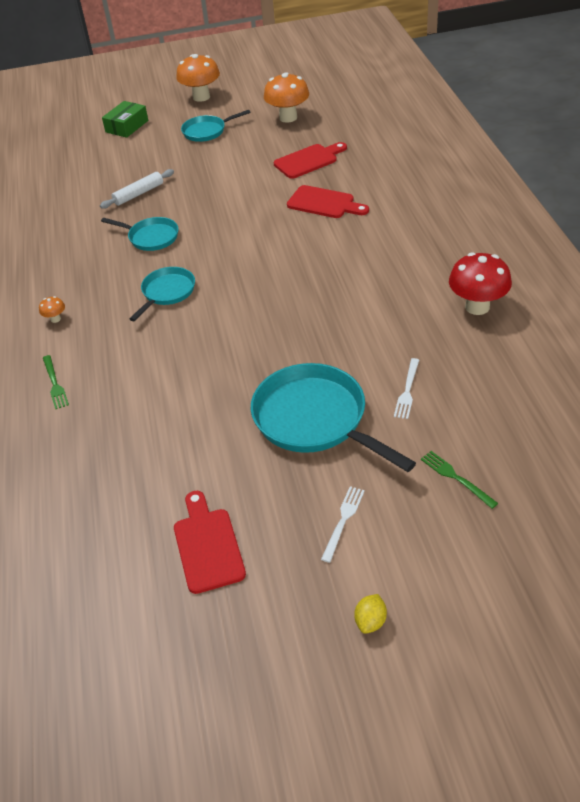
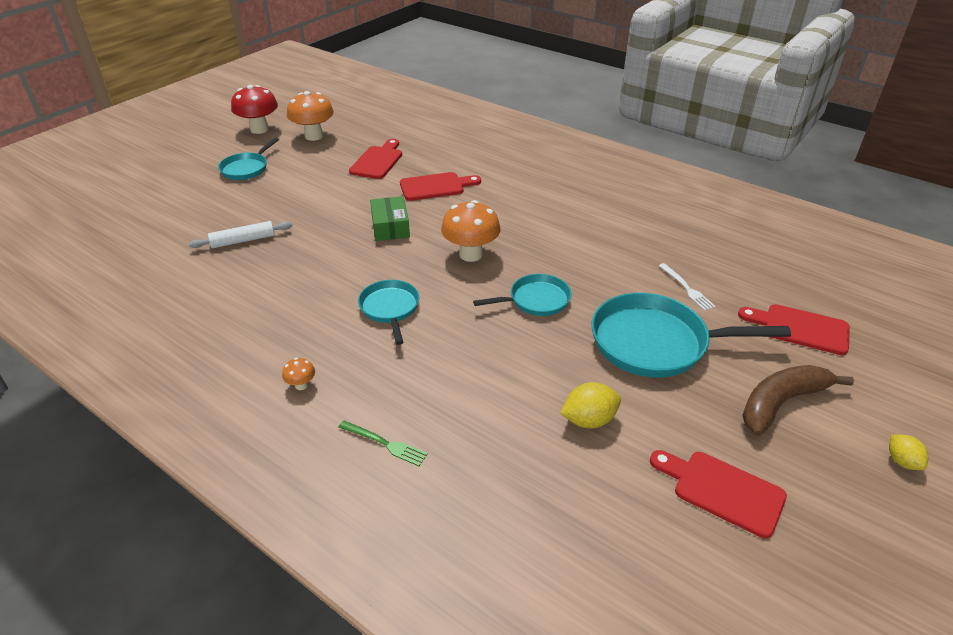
camera: 45 degrees left, 5 degrees down
white rolling pin [100,169,174,209] -> white rolling pin turned 60 degrees clockwise [189,221,292,248]
turquoise pan [101,217,179,251] -> turquoise pan moved to [473,274,571,316]
green box [102,101,148,138] -> green box moved to [370,196,410,241]
orange mushroom [176,54,220,102] -> orange mushroom moved to [441,200,501,262]
white fork [321,486,365,563] -> brown banana [742,365,854,436]
green fork [421,451,498,509] -> red cutting board [738,304,850,355]
red mushroom [449,252,512,315] -> red mushroom moved to [231,85,278,134]
none -> yellow lemon [560,382,621,429]

